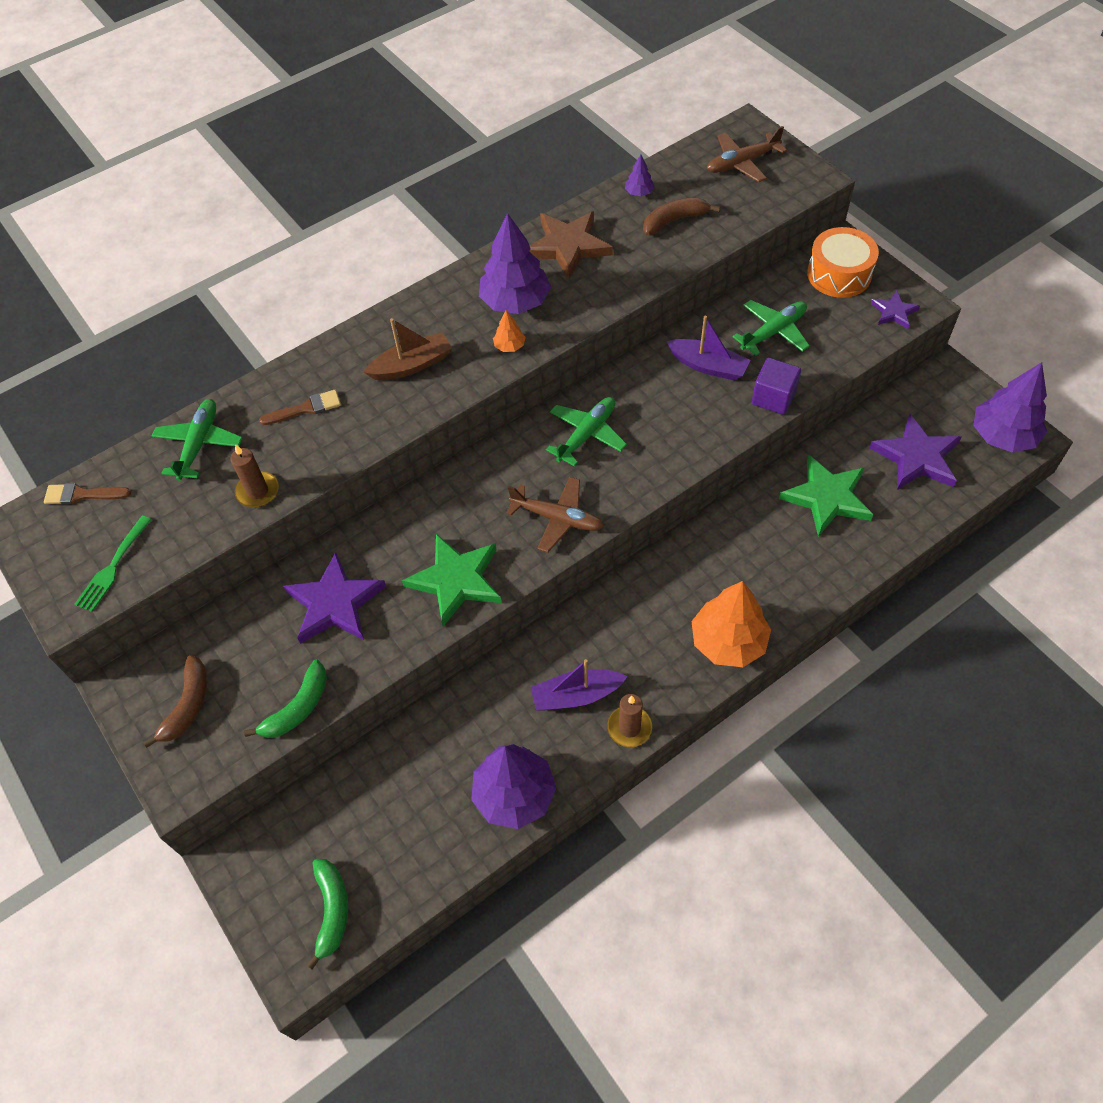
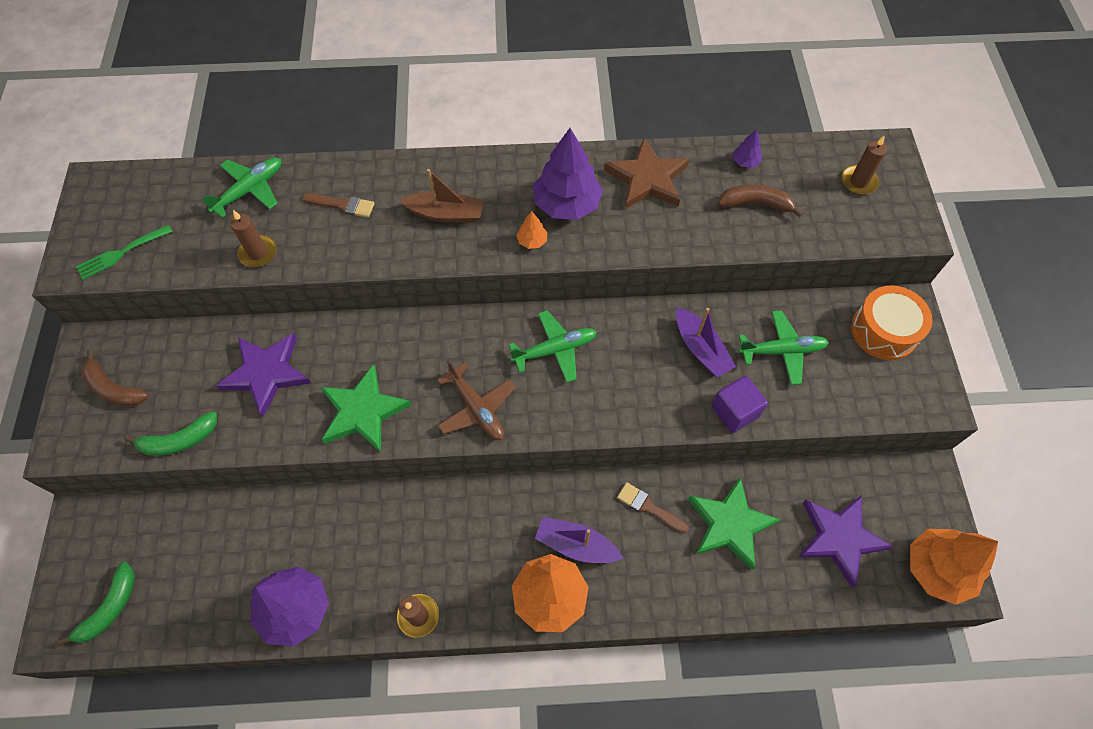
camera: 30 degrees right, 5 degrees up
brown brush [44,483,131,504] -> brown brush moved to [617,482,689,533]
brown banana [143,655,208,748] -> brown banana turned 75 degrees clockwise [81,350,149,406]
purple boat [530,659,628,710] -> purple boat moved to [535,517,623,563]
brown plane [707,126,787,182] -> brown candle [841,135,887,195]
purple star [871,291,920,329] -> none
purple tree [973,362,1047,453] -> orange tree [910,529,998,605]

